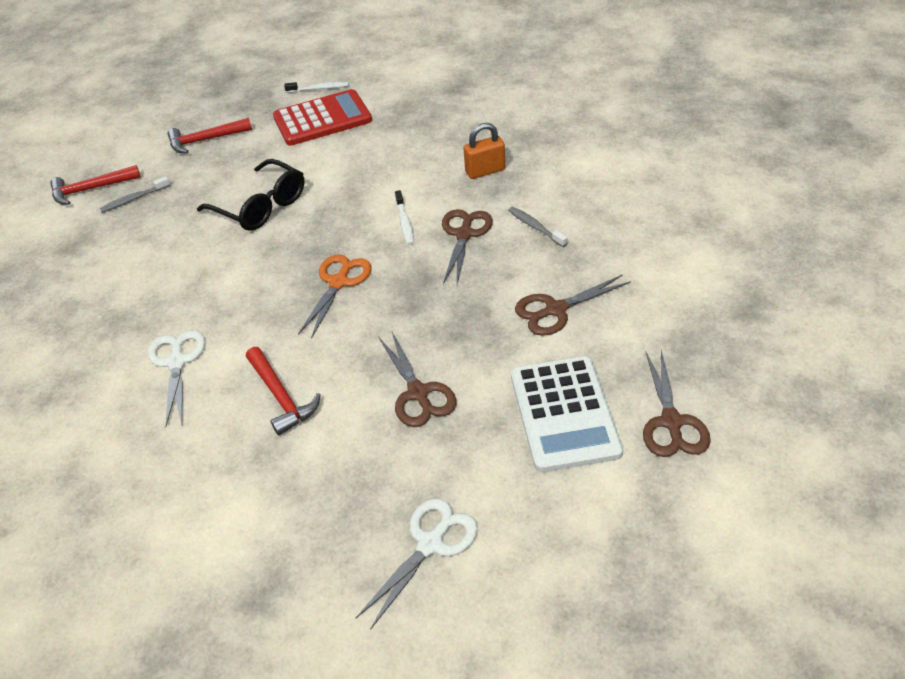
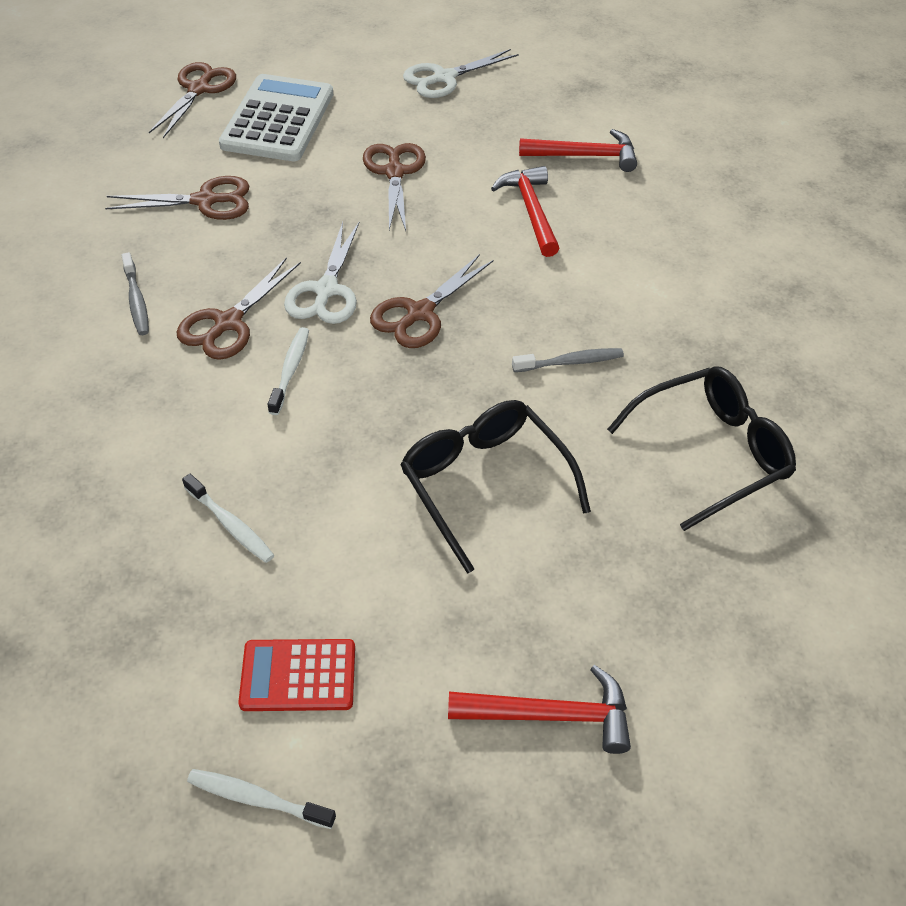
camera: 165 degrees left, 5 degrees up
red hammer [50,165,141,205] -> red hammer moved to [519,129,637,172]
grey toothbrush [100,176,170,213] -> grey toothbrush moved to [512,348,624,372]
white scissors [148,330,205,427] -> white scissors moved to [284,222,359,324]
red calculator [273,89,372,146] -> red calculator [238,639,355,711], size x0.58
orange scissors [298,254,372,339] -> brown scissors [370,254,494,348]
orange padlock [464,123,505,179] -> none
none -> white toothbrush [182,474,274,563]
none -> black glasses [607,366,796,531]

